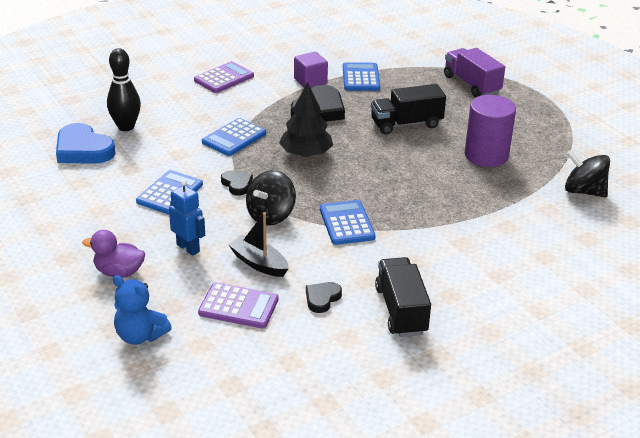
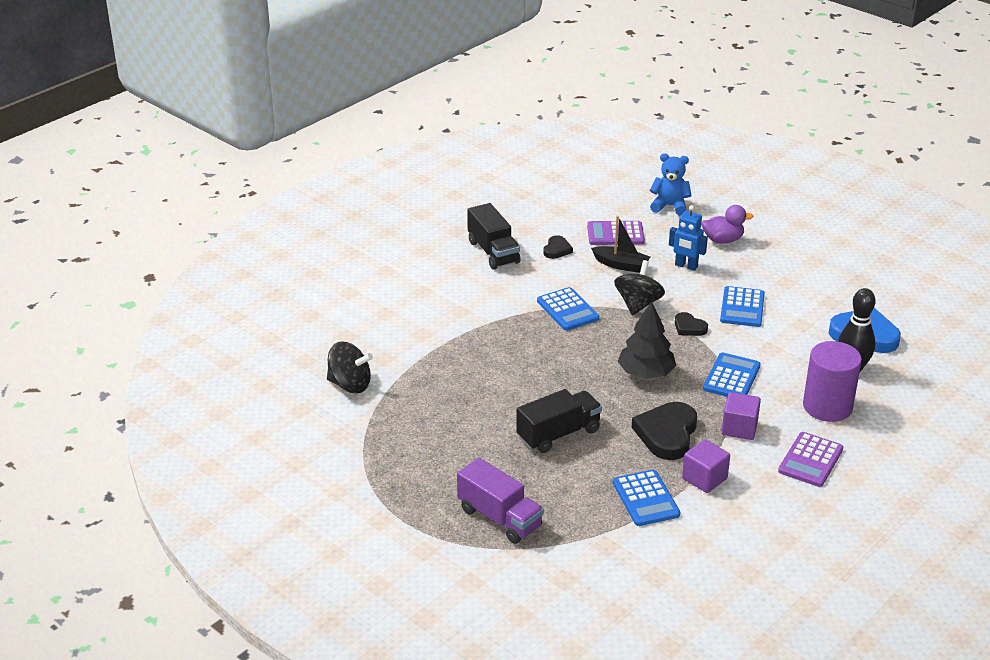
camera: 165 degrees right, 0 degrees up
purple cylinder [465,95,516,167] -> purple cylinder moved to [803,341,862,422]
none -> purple cube [722,392,761,440]

